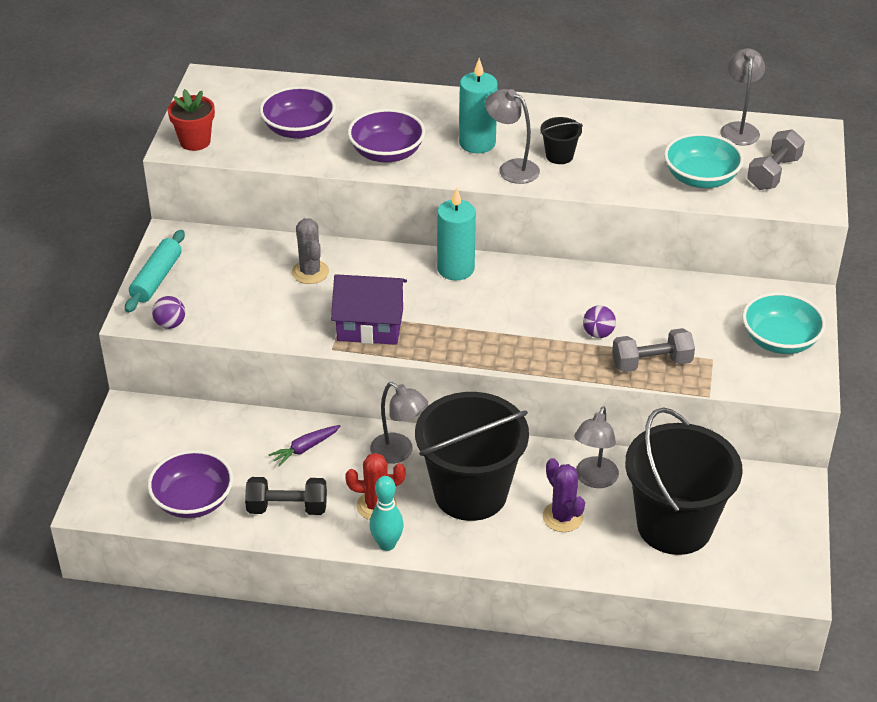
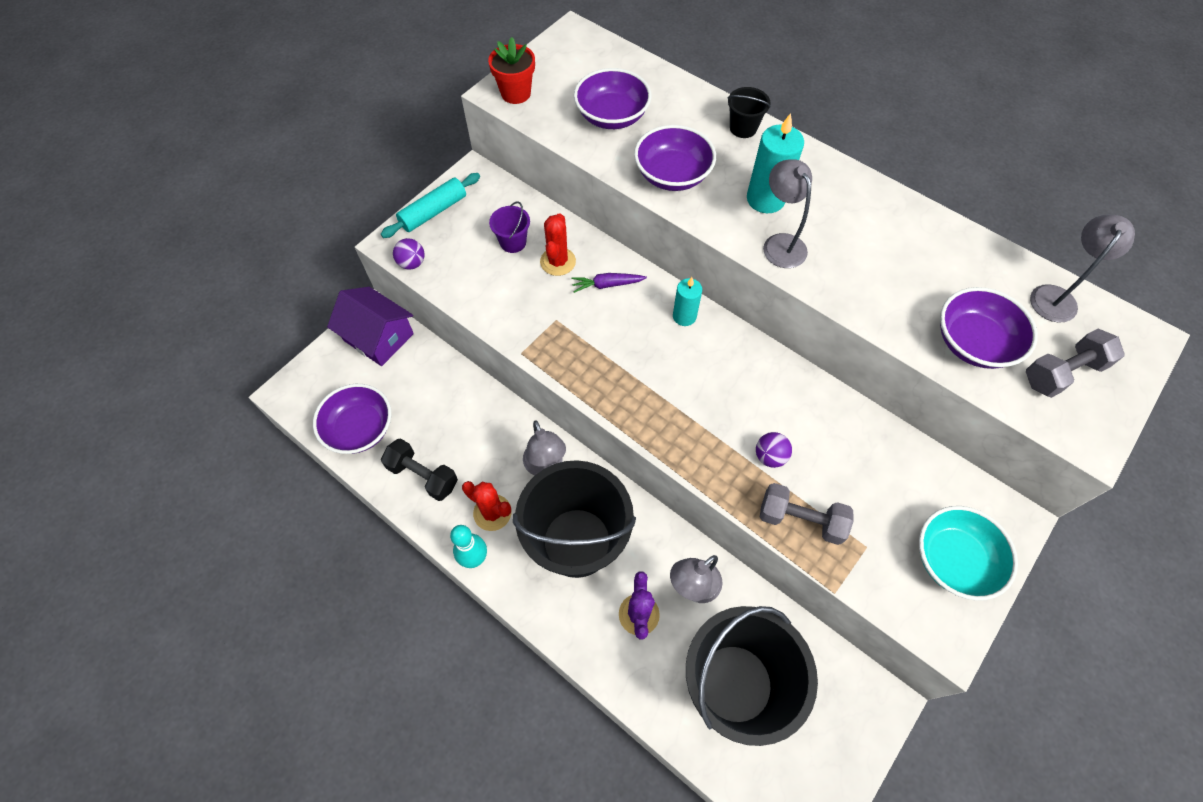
camera: 30 degrees right, 20 degrees up
purple carrot [268,425,340,467] -> purple carrot moved to [571,273,647,293]
grey cactus [292,218,329,284] -> red cactus [540,213,576,276]
purple house [331,274,407,345] -> purple house moved to [327,287,414,366]
turquoise candle [437,188,476,281] -> turquoise candle [673,277,702,326], size x0.64
black bucket [540,117,583,164] -> black bucket moved to [727,87,771,138]
turquoise bowl [664,133,744,188] -> purple bowl [940,287,1038,369]
none -> purple bucket [489,202,530,253]

